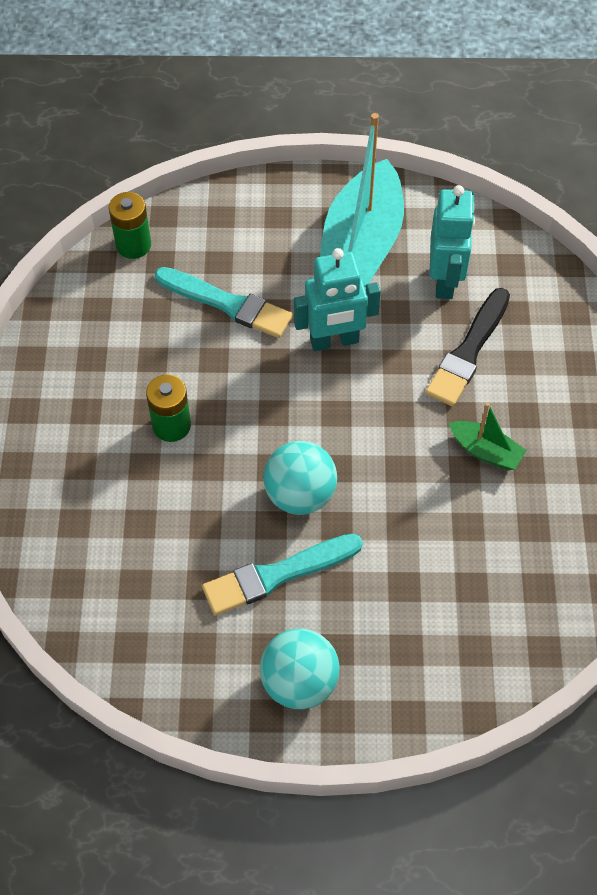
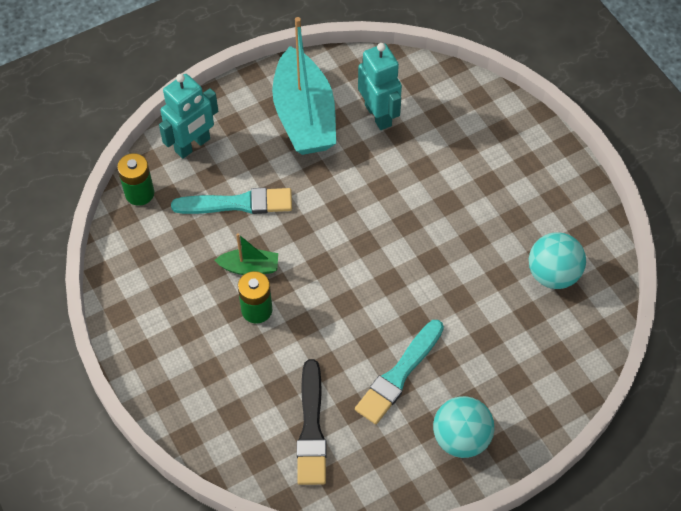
camera: 30 degrees left, 0 degrees up
turquoise ball [263,441,337,515] -> turquoise ball moved to [529,232,586,289]
turquoise robot [294,248,381,351] -> turquoise robot moved to [159,74,218,159]
black brush [426,288,510,406] -> black brush moved to [297,359,327,485]
green boat [449,403,527,470] -> green boat moved to [214,233,278,275]

